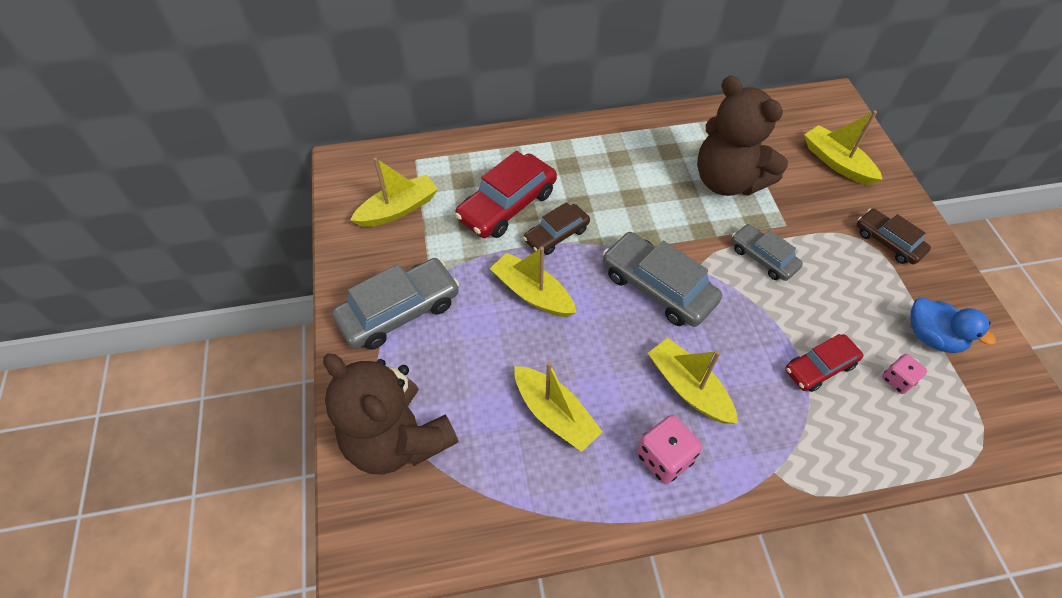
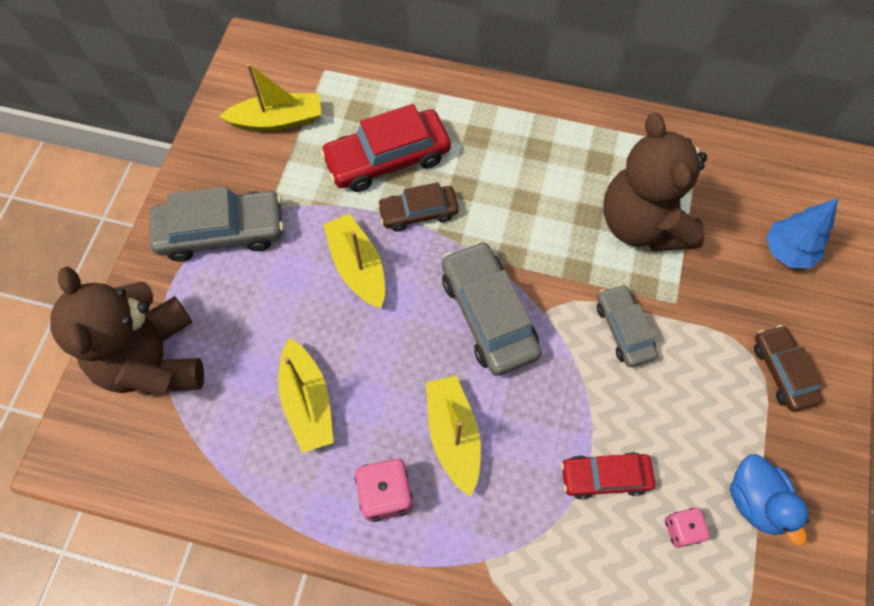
camera: 25 degrees right, 10 degrees up
yellow boat [804,110,883,185] -> blue tree [766,198,838,268]

